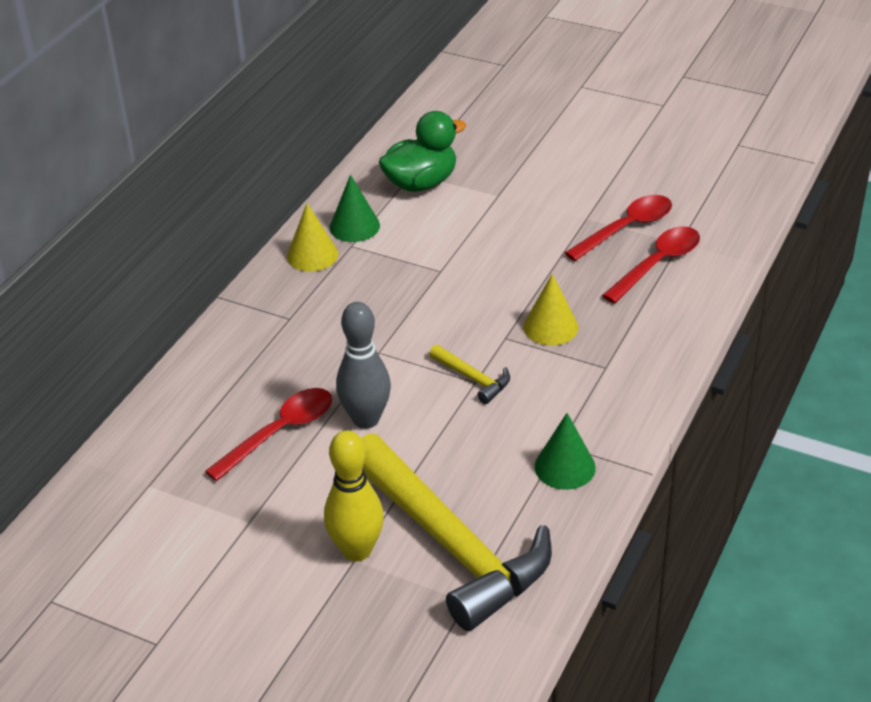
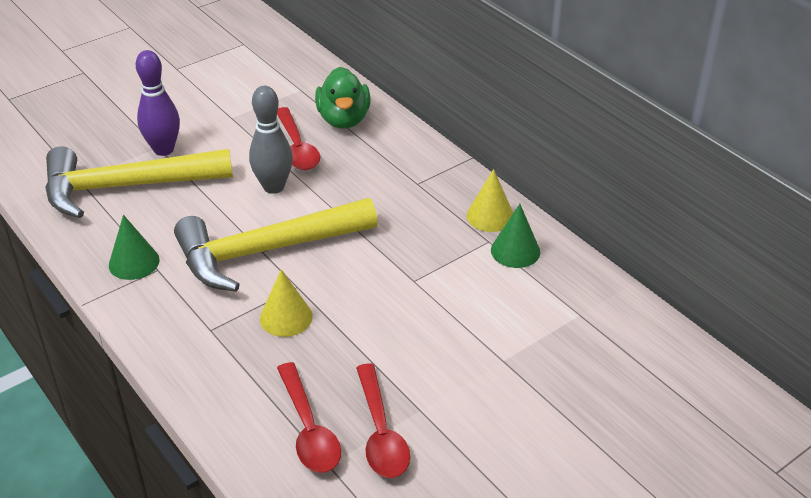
camera: 115 degrees right, 0 degrees up
yellow bowling pin [324,430,384,562] -> purple bowling pin [136,50,180,156]
green duck [379,111,466,192] -> green duck moved to [315,67,370,129]
yellow hammer [429,345,510,404] -> yellow hammer [174,198,378,292], size x2.49

